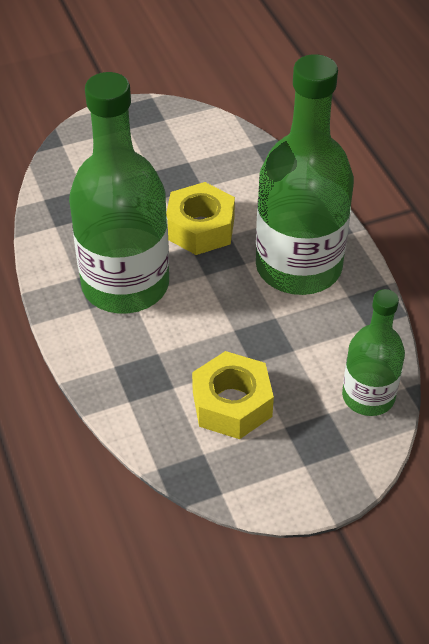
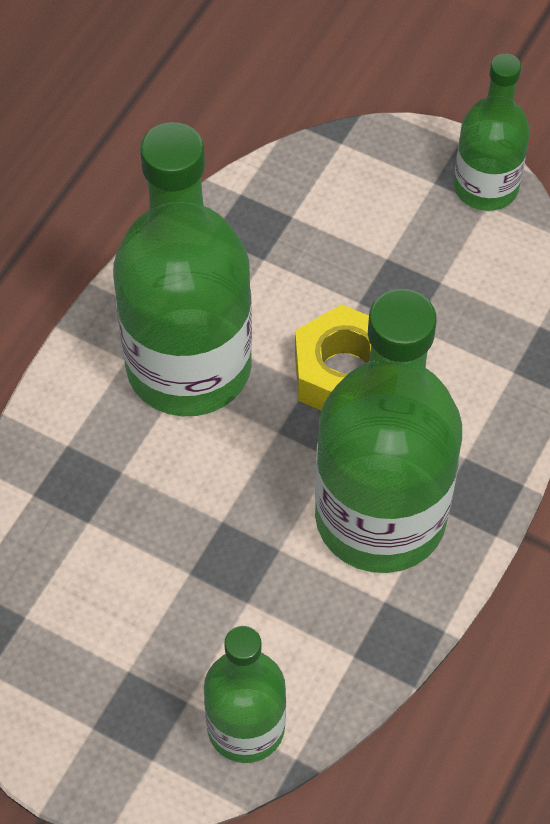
camera: 50 degrees right, 10 degrees up
yellow nut [192,351,274,439] -> none
none -> green bottle [454,54,530,211]

